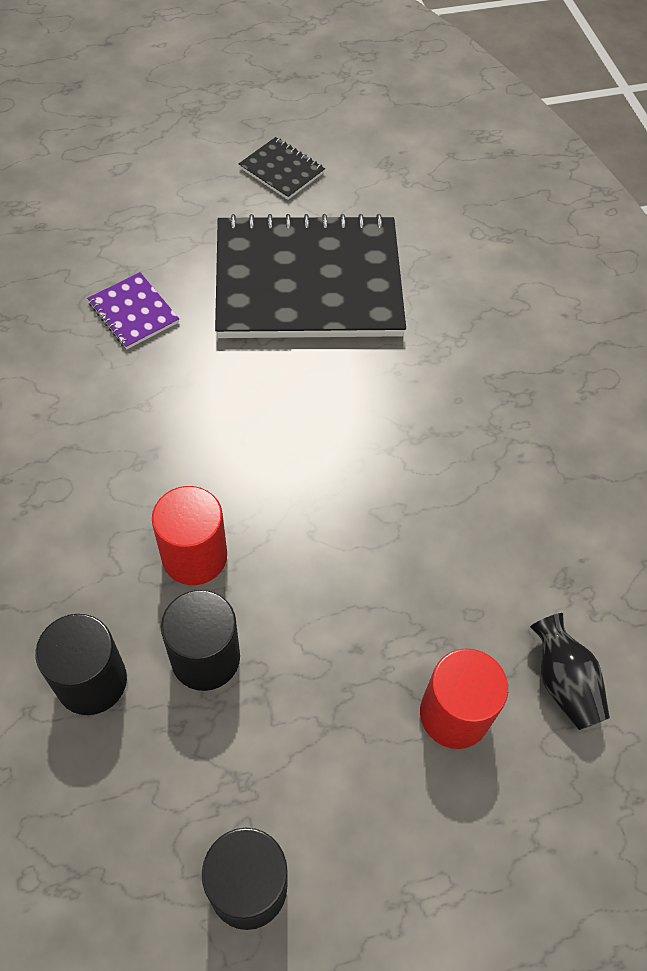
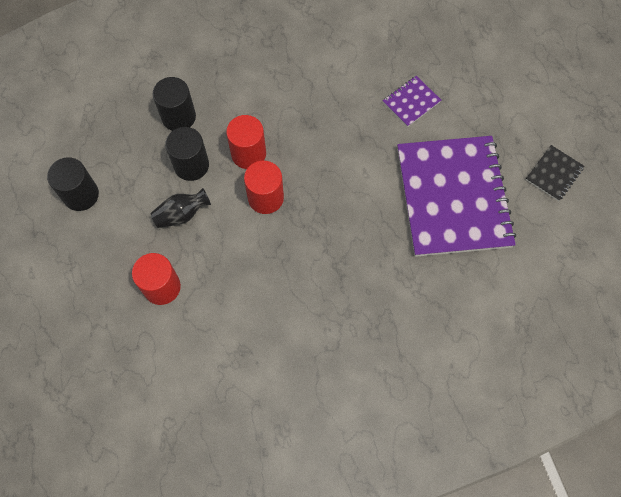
camera: 90 degrees right, 10 degrees up
black notebook [215,214,406,338] -> purple notebook [397,136,516,257]
black vase [530,613,610,730] -> black vase moved to [150,188,211,228]
none -> red cylinder [244,161,284,214]

